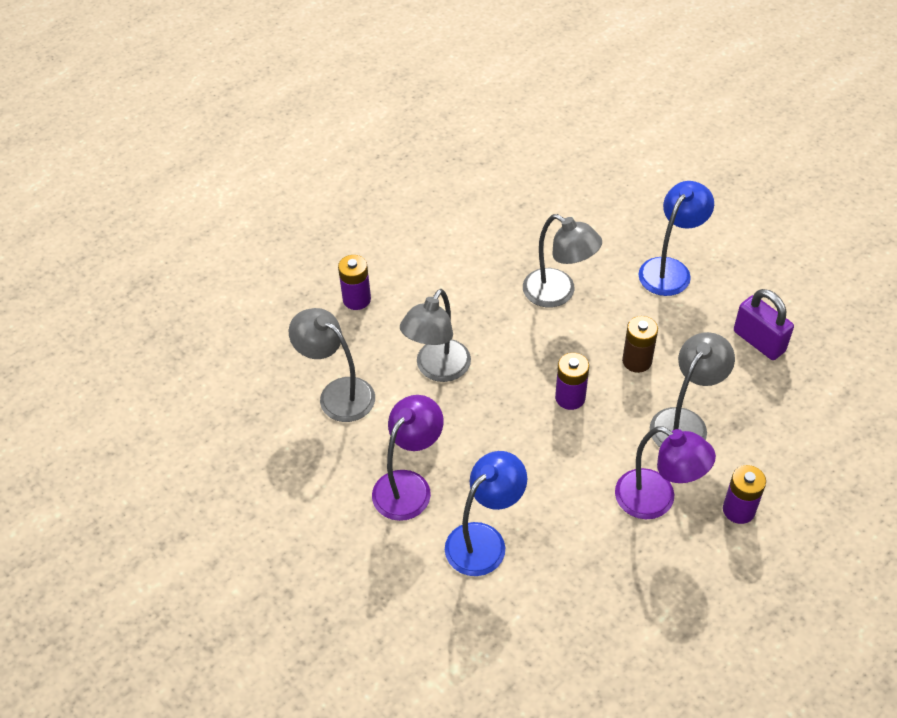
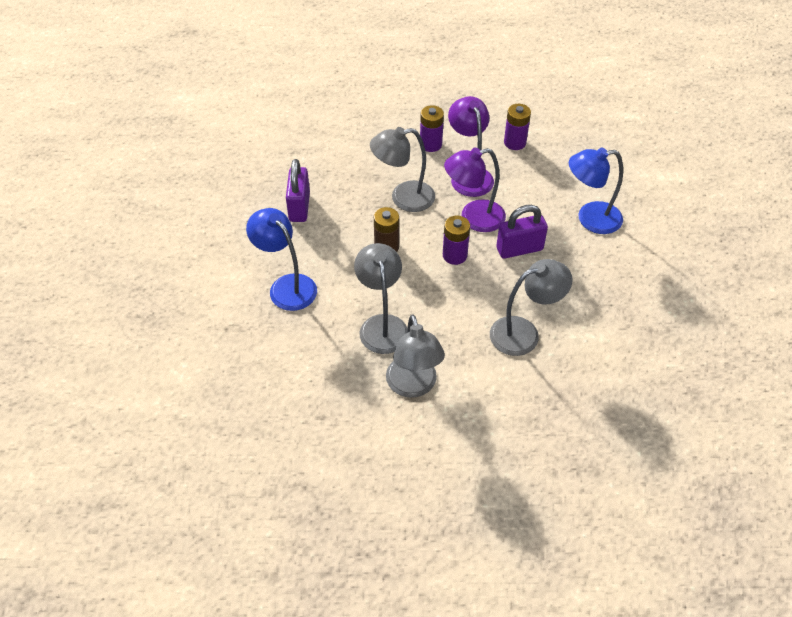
camera: 140 degrees left, 0 degrees up
grey lamp [288,308,375,422] -> grey lamp moved to [386,314,445,398]
purple battery [338,255,371,310] -> purple battery moved to [504,104,531,150]
purple lamp [372,395,444,521] -> purple lamp moved to [444,148,506,232]
blue lamp [638,181,714,296] -> blue lamp turned 60 degrees clockwise [246,208,317,311]
none -> purple padlock [496,205,548,259]

